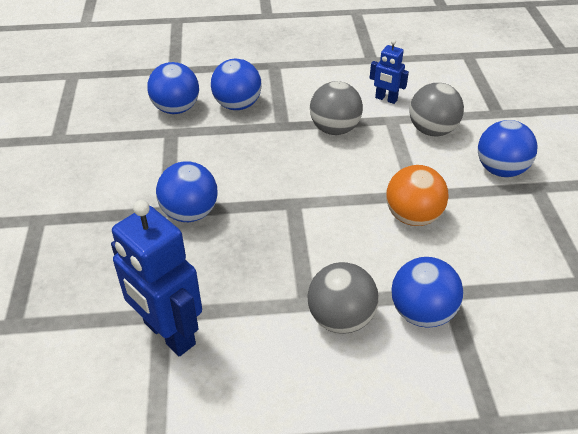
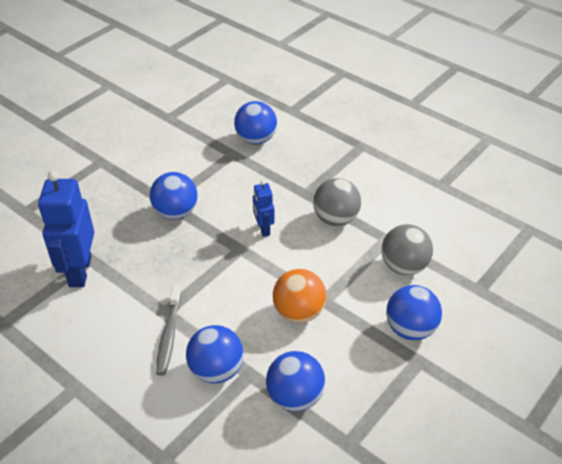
camera: 45 degrees right, 0 degrees up
blue ball [211,59,262,110] -> blue ball moved to [266,351,325,411]
grey ball [307,262,379,334] -> grey toothbrush [156,286,181,376]
blue robot [370,39,409,104] -> blue robot moved to [253,180,274,237]

